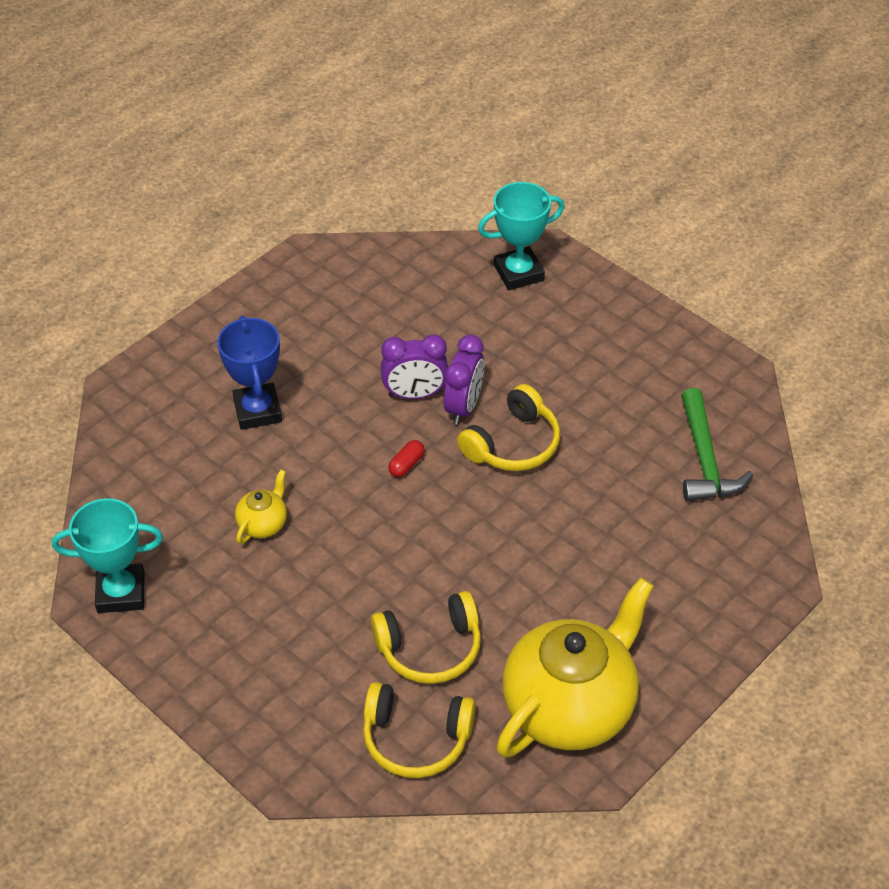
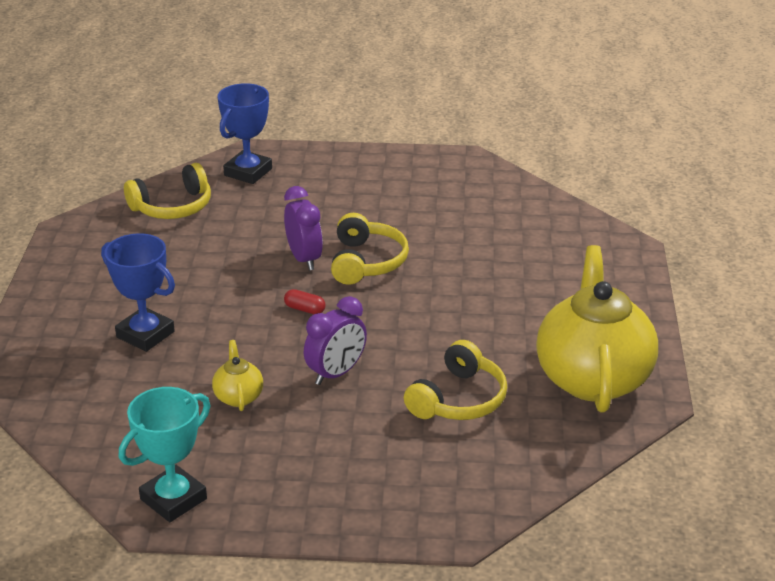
camera: 40 degrees left, 15 degrees down
yellow headphones [363,682,476,778] -> yellow headphones moved to [124,163,211,219]
purple clock [381,334,448,399] -> purple clock moved to [304,296,367,385]
red capsule [388,440,425,477] -> red capsule turned 60 degrees counterclockwise [284,289,325,314]
turquoise trophy [478,182,565,290] -> blue trophy [218,83,272,184]
green hammer [681,388,753,502] -> none

